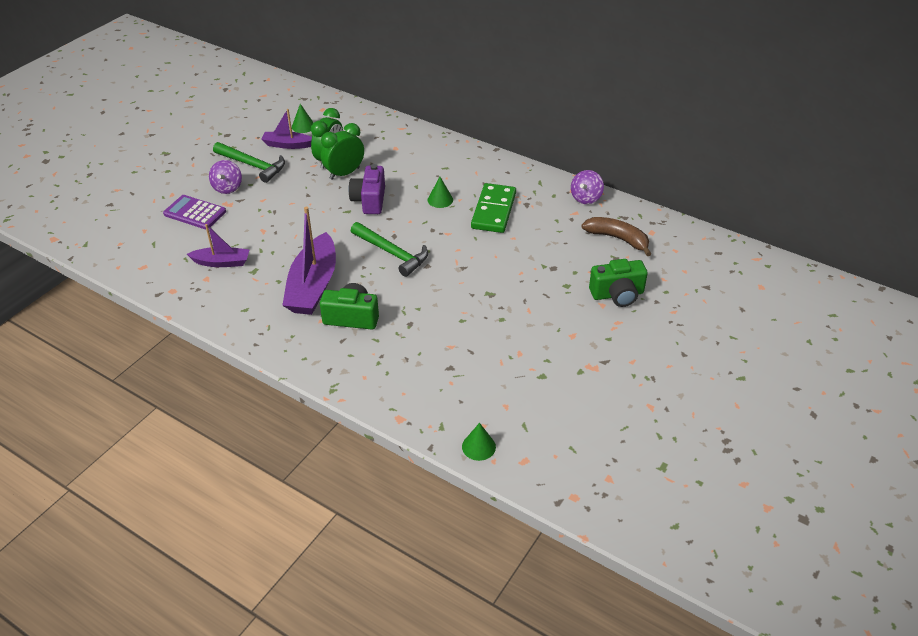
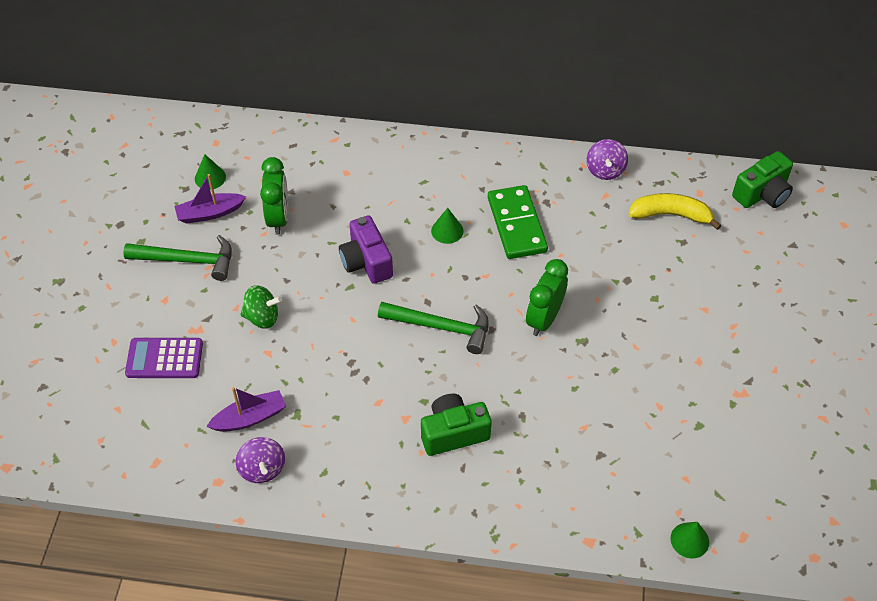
camera: 25 degrees left, 10 degrees up
purple spinning top [209,160,242,194] -> purple spinning top moved to [236,437,285,483]
purple boat [282,207,336,315] -> none
green clock [321,123,364,180] -> green clock moved to [526,259,568,336]
brown banana [581,217,651,256] -> yellow banana [628,193,722,230]
green camera [589,259,648,307] -> green camera moved to [732,151,793,208]
none -> green spinning top [240,285,282,329]

